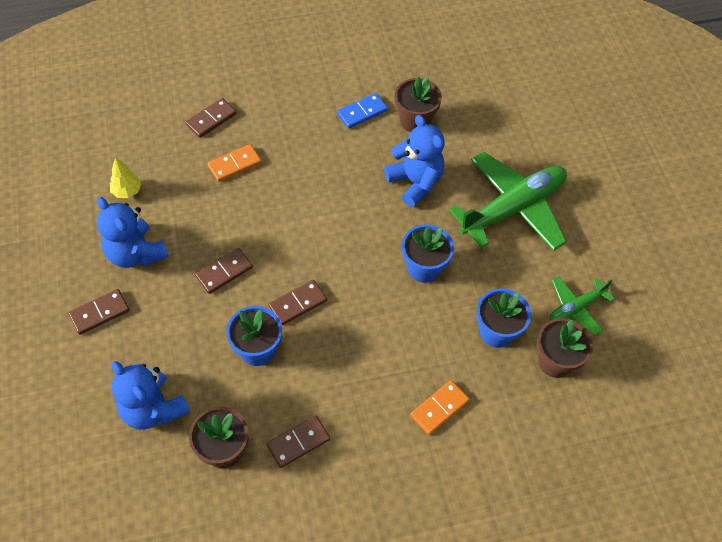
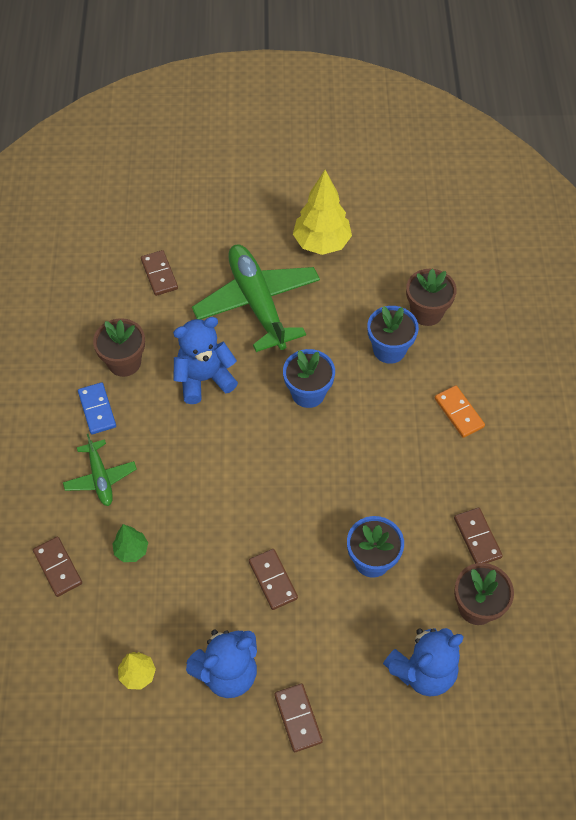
camera: 75 degrees left, 0 degrees up
orange domino [207,144,261,182] -> green tree [113,524,148,562]
brown domino [269,280,327,325] -> brown domino moved to [141,250,178,296]
green plane [550,277,615,335] -> green plane moved to [63,434,137,506]
none -> yellow tree [293,170,352,255]

